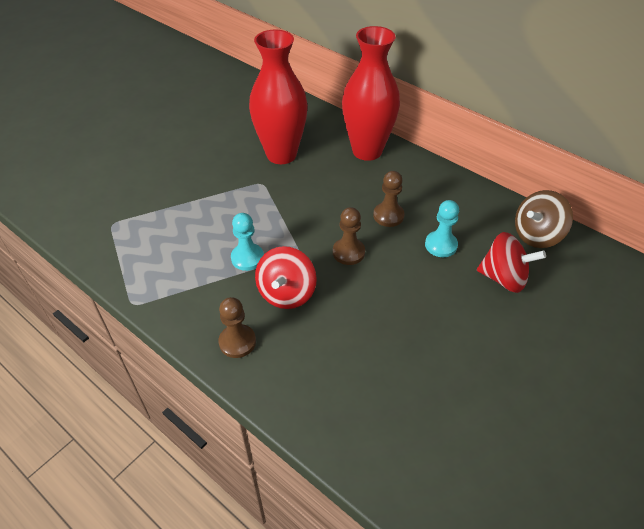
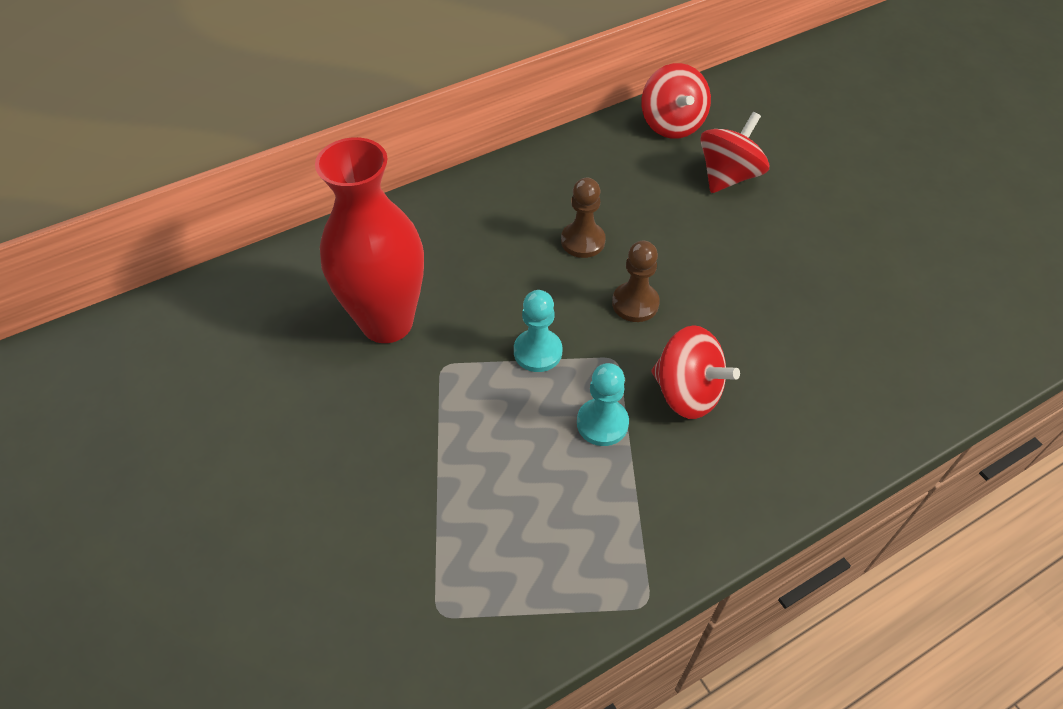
camera: 70 degrees left, 5 degrees up
brown pawn [219,297,256,358] -> none
red vase [342,26,400,161] -> none
turquoise pawn [425,200,459,257] -> turquoise pawn moved to [514,290,562,372]
brown spinning top [515,190,573,248] -> red spinning top [641,63,711,139]

